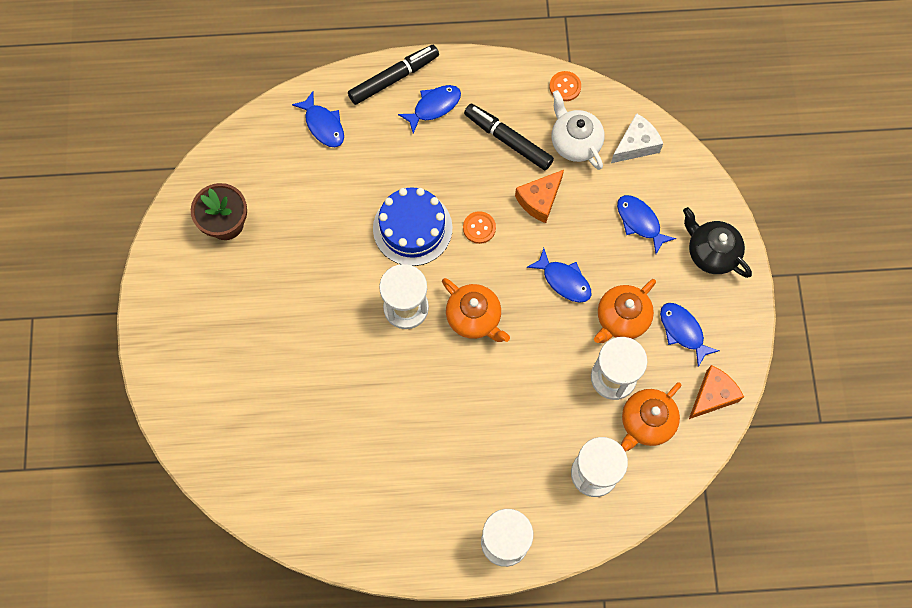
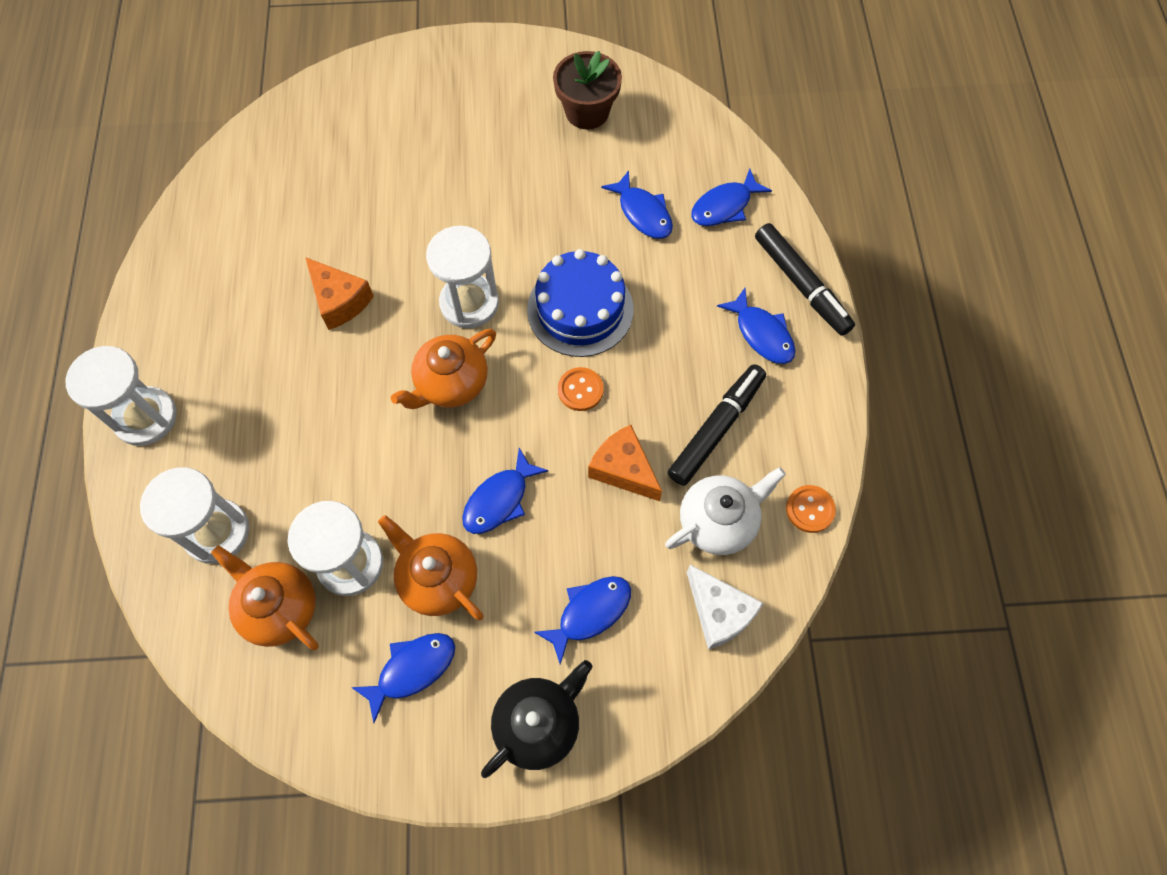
camera: 90 degrees right, 5 degrees down
orange cheese [689,365,744,419] -> orange cheese moved to [305,257,374,330]
none -> blue fish [601,171,673,239]

